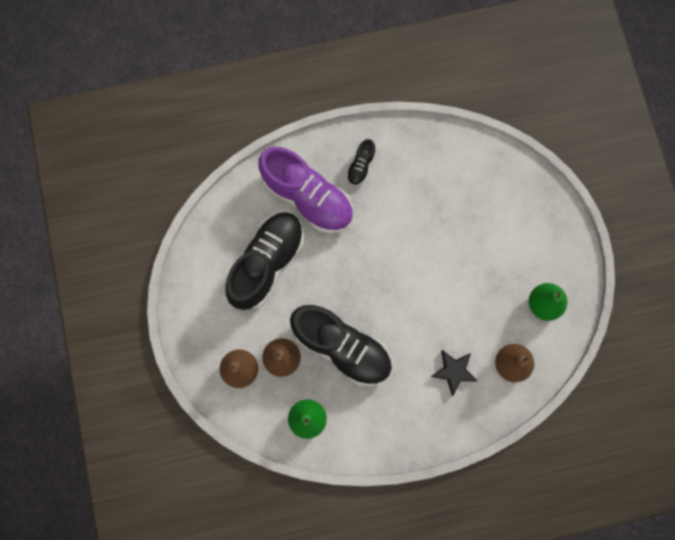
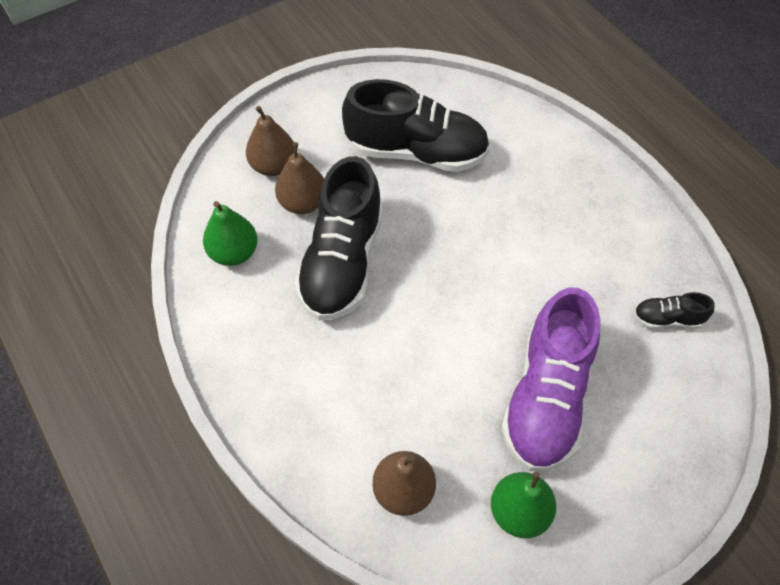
camera: 70 degrees right, 20 degrees down
purple shoe [258,147,353,234] -> purple shoe moved to [501,287,600,471]
black shoe [346,139,376,186] -> black shoe moved to [634,292,715,329]
black star [431,350,477,396] -> none

